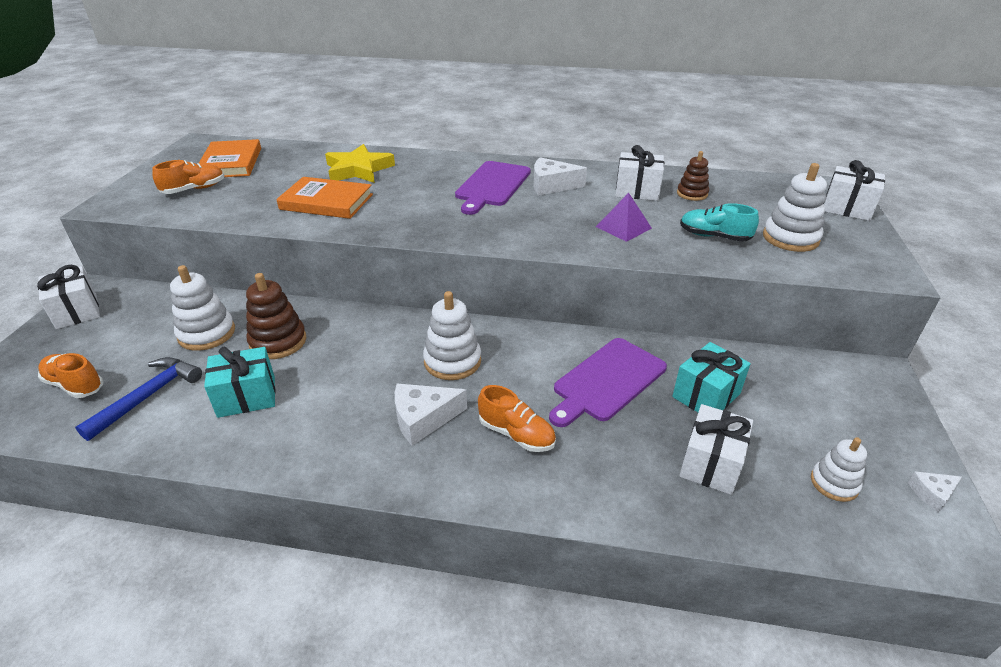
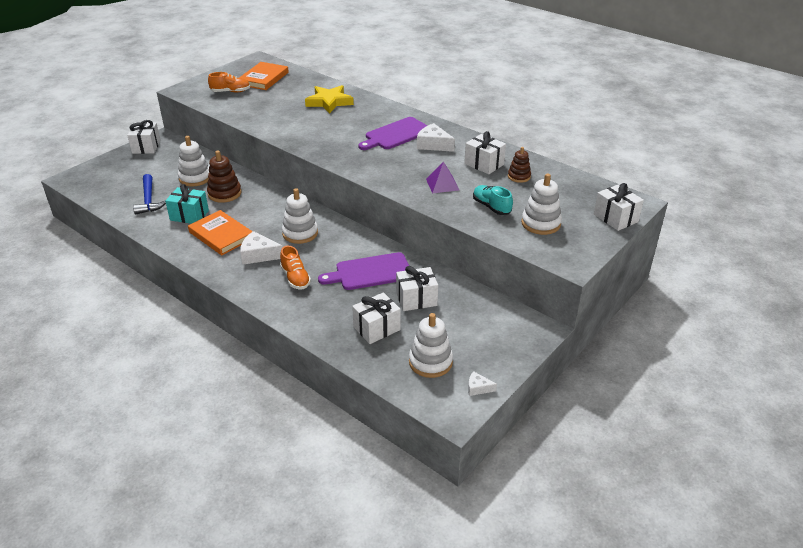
camera: 30 degrees right, 0 degrees up
orange shoe [38,353,104,398] -> none
blue hammer [75,357,202,441] -> blue hammer turned 105 degrees clockwise [133,174,166,215]
orange book [276,177,373,219] -> orange book moved to [188,210,253,255]
turquoise gift [672,342,751,412] -> white gift [396,266,438,311]
white stacking toy [811,437,867,502] -> white stacking toy [409,313,453,378], size x1.57

